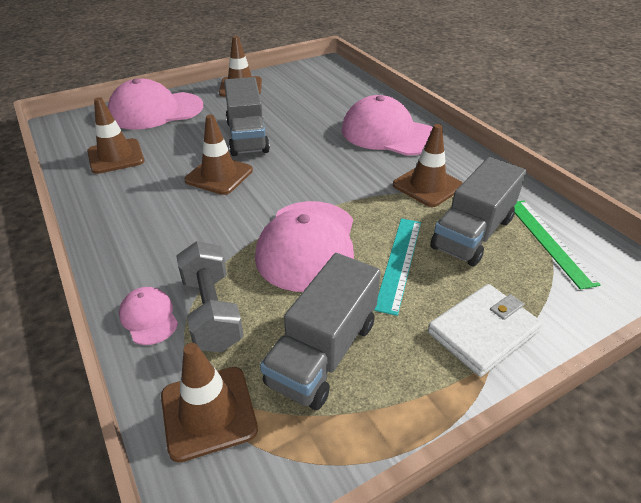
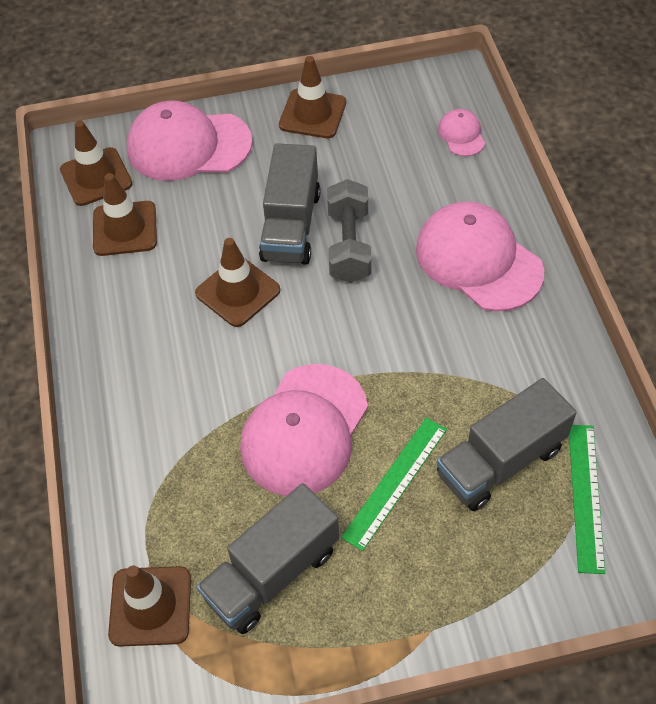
camera: 20 degrees right, 15 degrees up
pink cap [119,287,178,345] -> pink cap moved to [438,109,485,156]
grey dumbbell [176,241,244,352] -> grey dumbbell moved to [327,179,371,283]
turquoise ruler [374,218,421,316] -> green ruler [341,418,447,551]
brown traffic cone [393,124,463,207] -> brown traffic cone moved to [60,121,132,206]
white wallet [428,284,543,377] -> none

